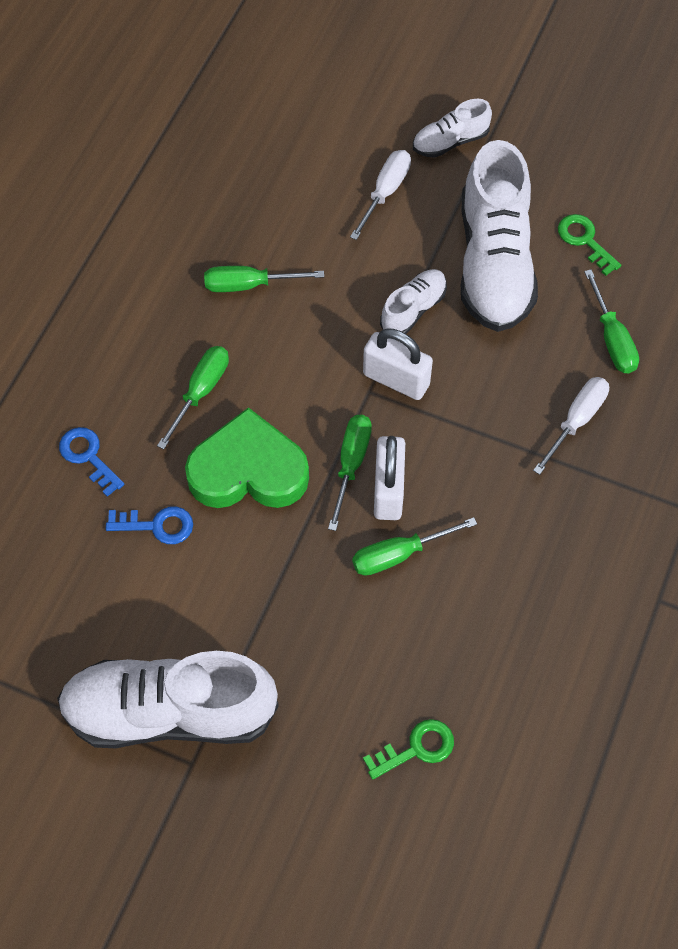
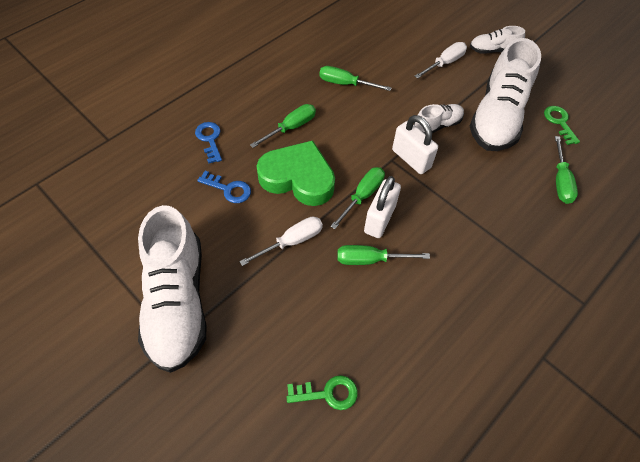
camera: 20 degrees right, 5 degrees down
white shoe [57,651,279,748] -> white shoe turned 120 degrees counterclockwise [138,205,207,373]
white screwdriver [533,377,609,475] -> white screwdriver moved to [239,217,323,266]

